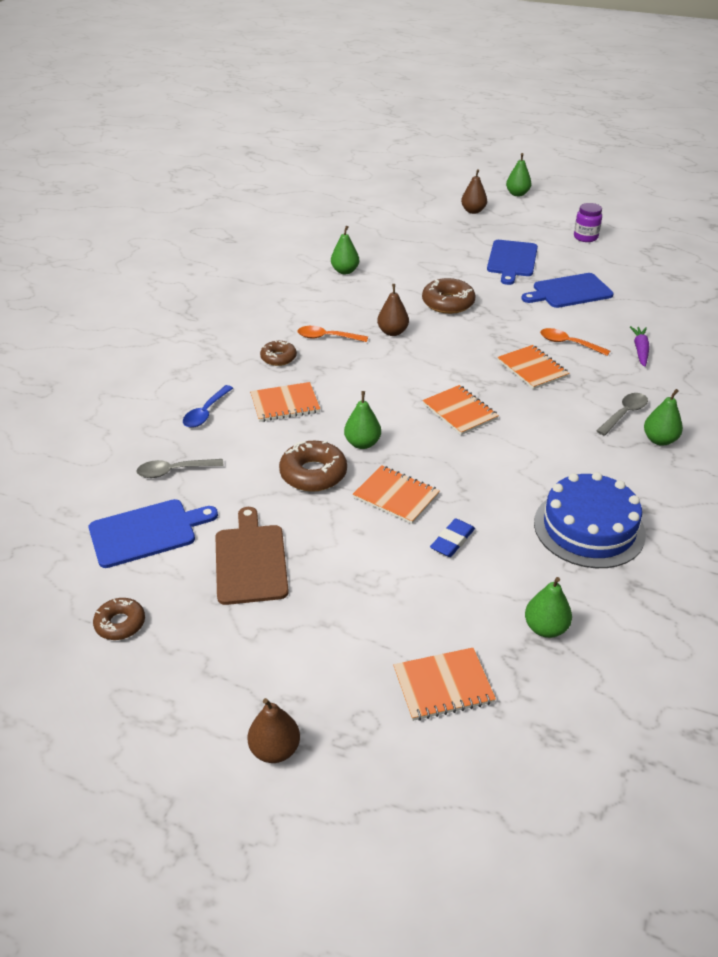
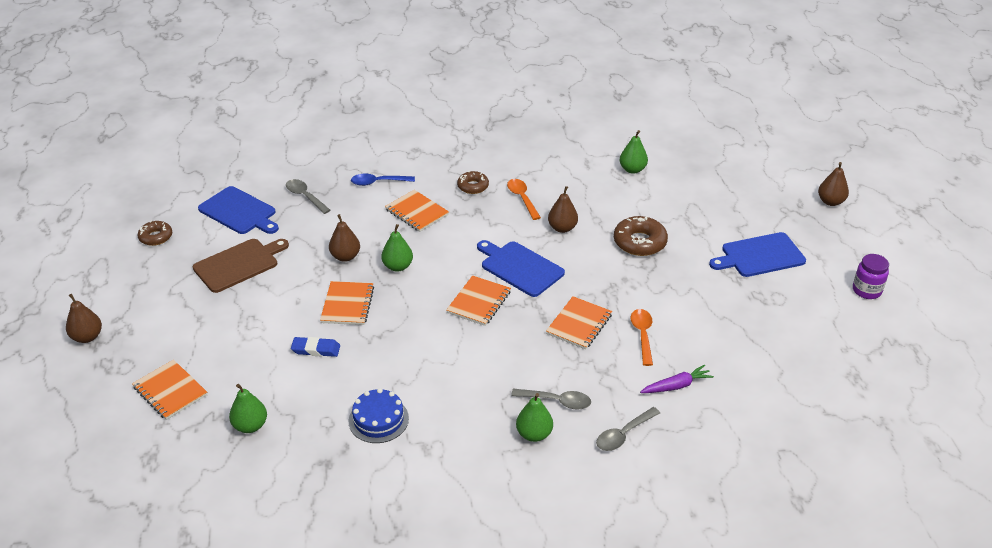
camera: 60 degrees right, 0 degrees up
brown donut [279,441,347,492] -> brown pear [329,214,360,262]
green pear [506,153,532,196] -> none
blue cutting board [521,273,614,308] -> blue cutting board moved to [477,240,565,297]
blue cake [534,472,646,568] -> blue cake [349,388,409,443], size x0.62
none -> grey spoon [596,407,660,451]

